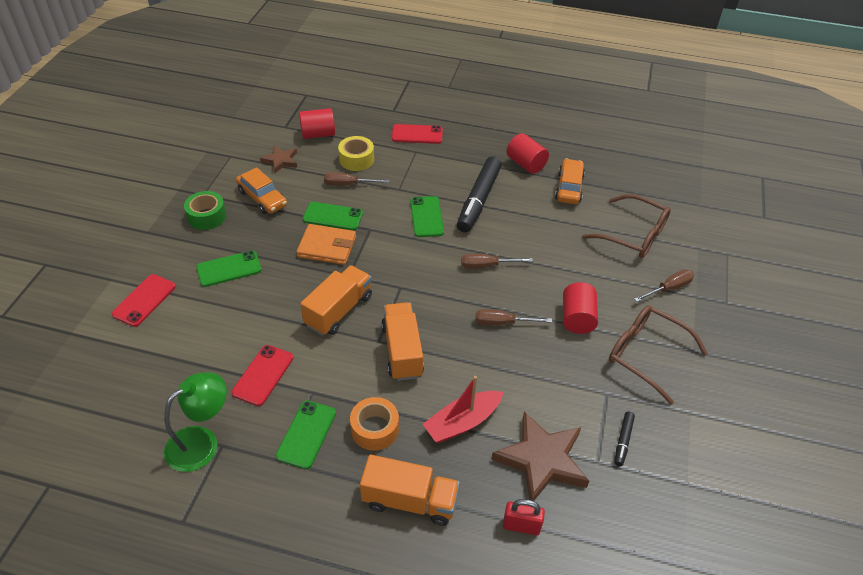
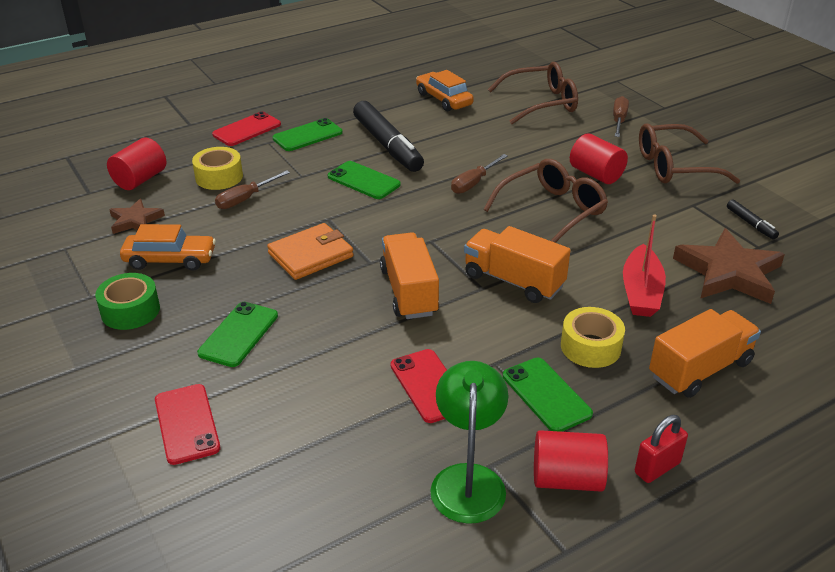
camera: 45 degrees left, 10 degrees down
green phone [303,202,363,230] -> green phone moved to [273,118,343,151]
orange tape [350,397,399,451] -> yellow tape [561,307,625,368]
brown screwdriver [475,309,552,325] -> brown glasses [483,159,608,243]
red padlock [503,499,545,536] -> red padlock moved to [635,415,688,483]
red cylinder [507,133,549,174] -> red cylinder moved to [534,430,608,492]

